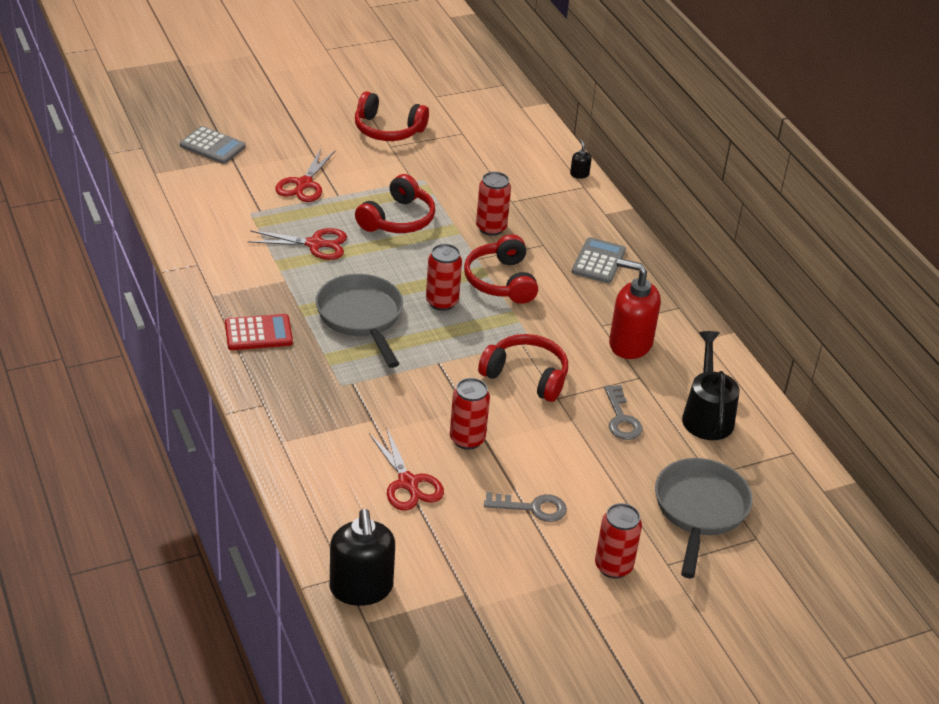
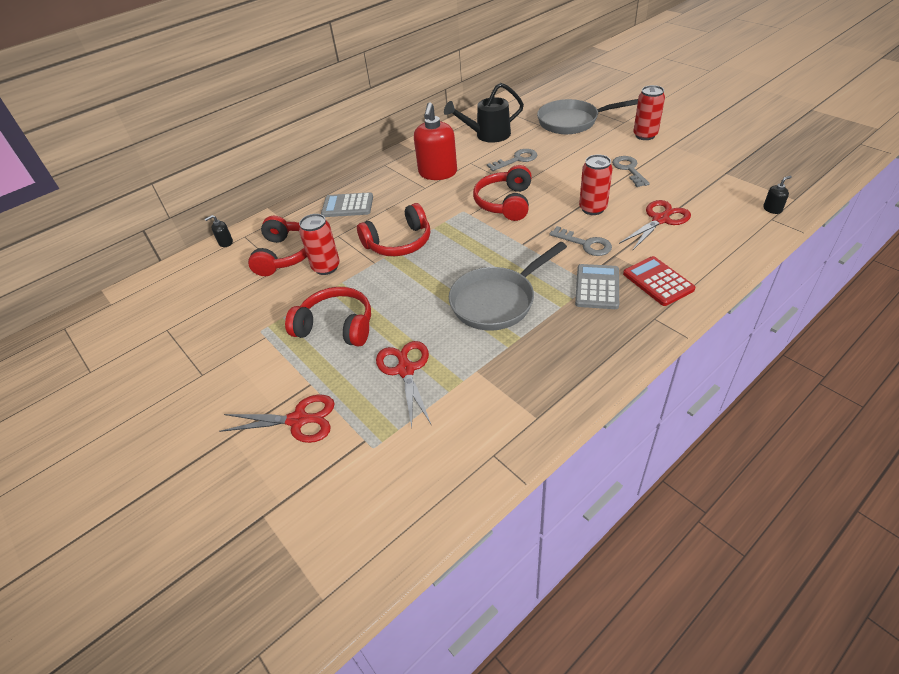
camera: 100 degrees left, 5 degrees up
grey calculator [180,126,246,164] -> grey calculator moved to [575,264,619,309]
red calculator [225,314,293,350] -> red calculator moved to [623,256,696,306]
black soap dispenser [330,509,395,606] -> black soap dispenser [763,176,792,214], size x0.42
red headphones [355,91,429,141] -> red headphones moved to [248,216,307,276]
red can [426,244,462,311] -> none
none -> grey key [549,226,612,256]

